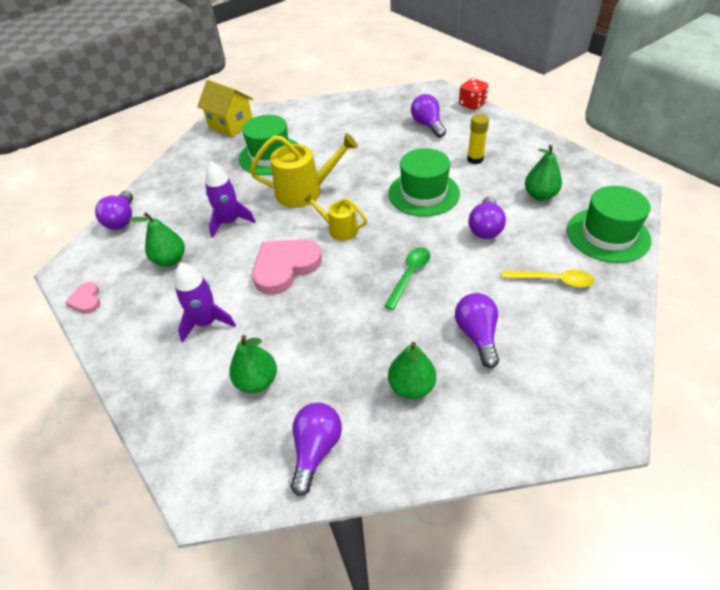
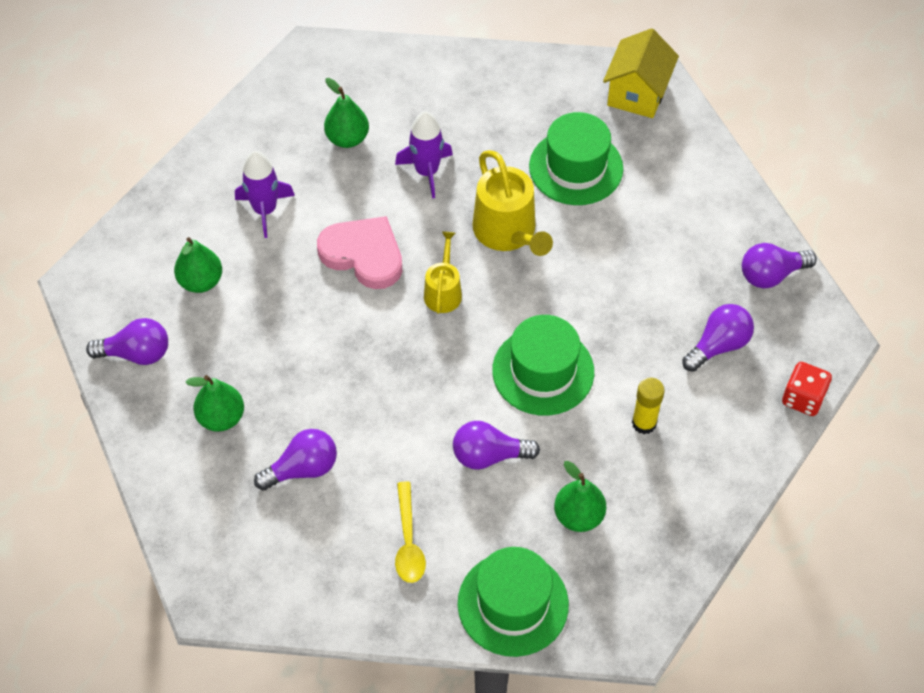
camera: 70 degrees right, 10 degrees up
pink heart [65,282,101,314] -> none
purple light bulb [95,191,133,230] -> purple light bulb moved to [742,243,817,289]
green spoon [384,247,430,310] -> none

